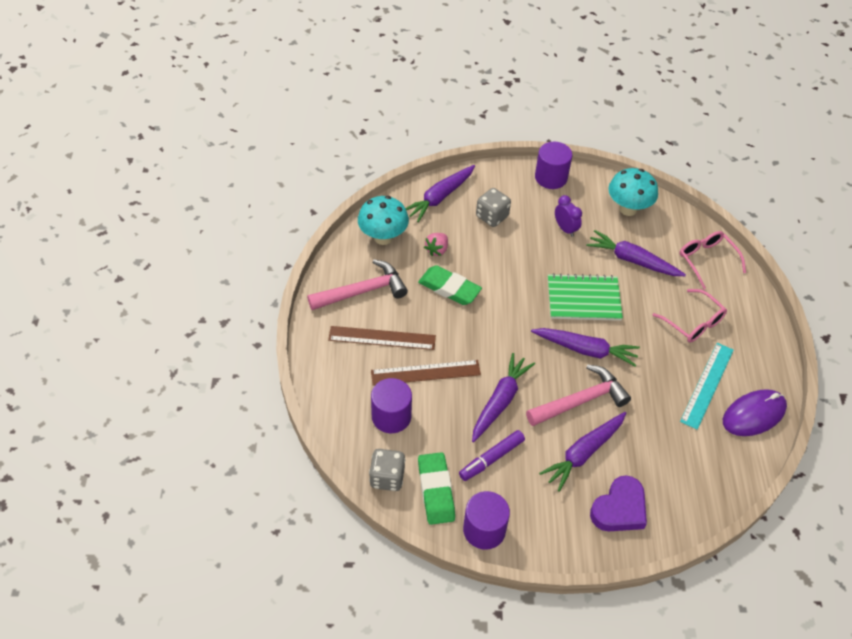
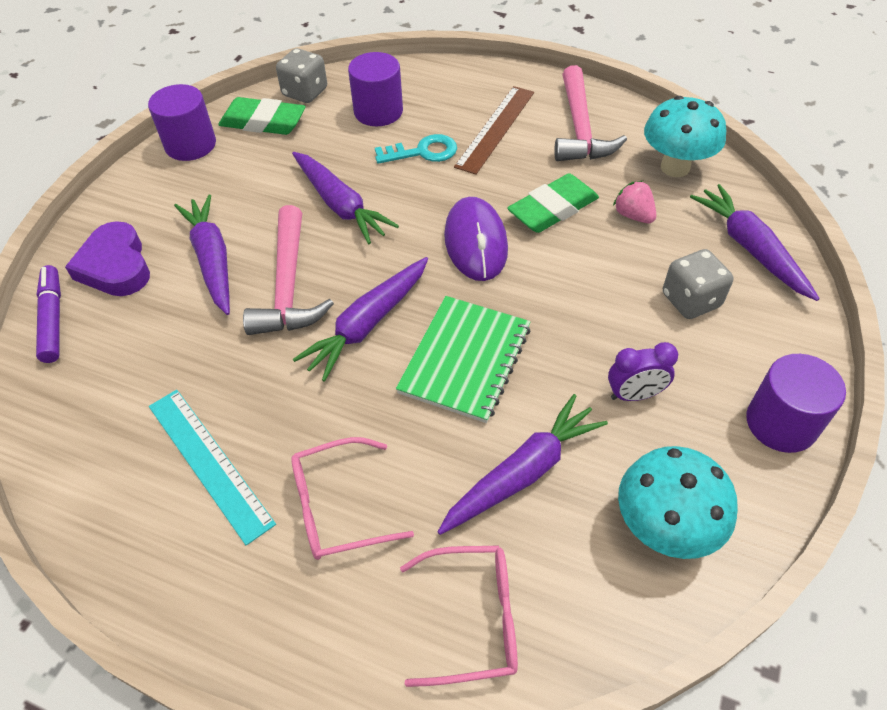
camera: 115 degrees right, 0 degrees up
brown ruler [371,360,481,386] -> turquoise key [375,134,457,164]
purple marker [459,430,525,481] -> purple marker moved to [36,265,61,363]
purple mouse [723,389,787,436] -> purple mouse moved to [444,197,508,281]

